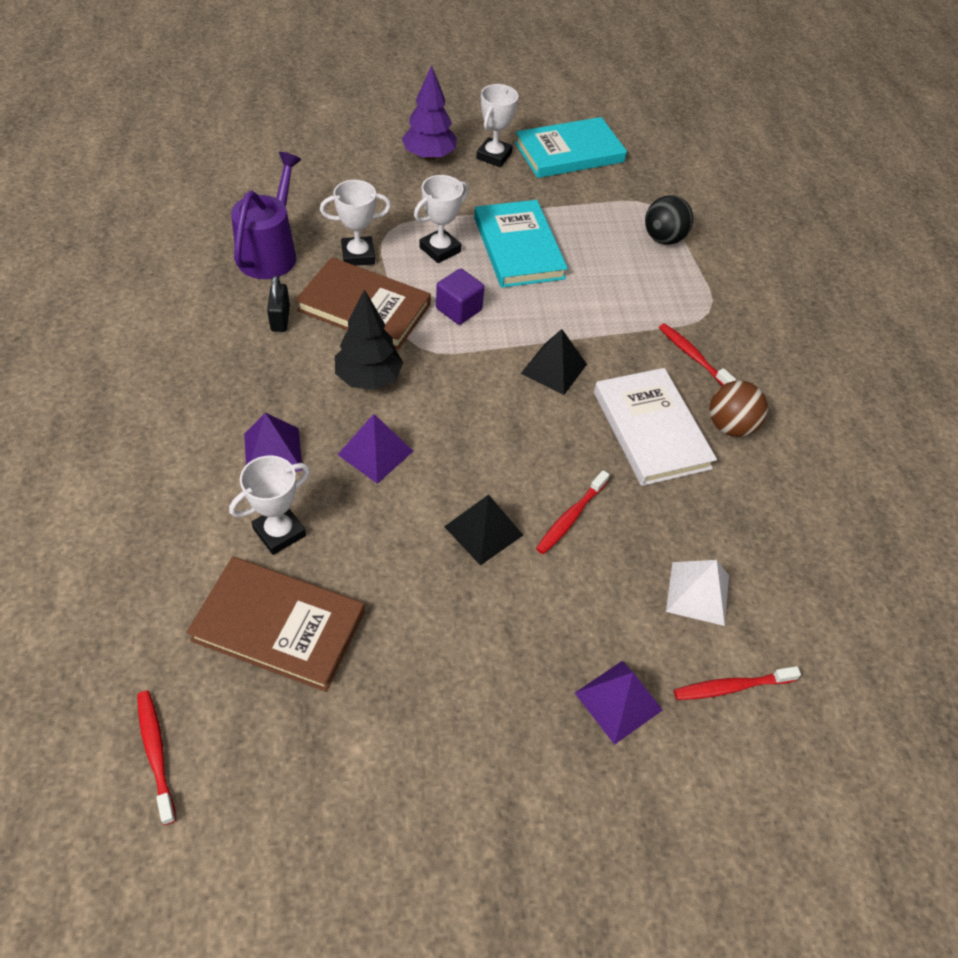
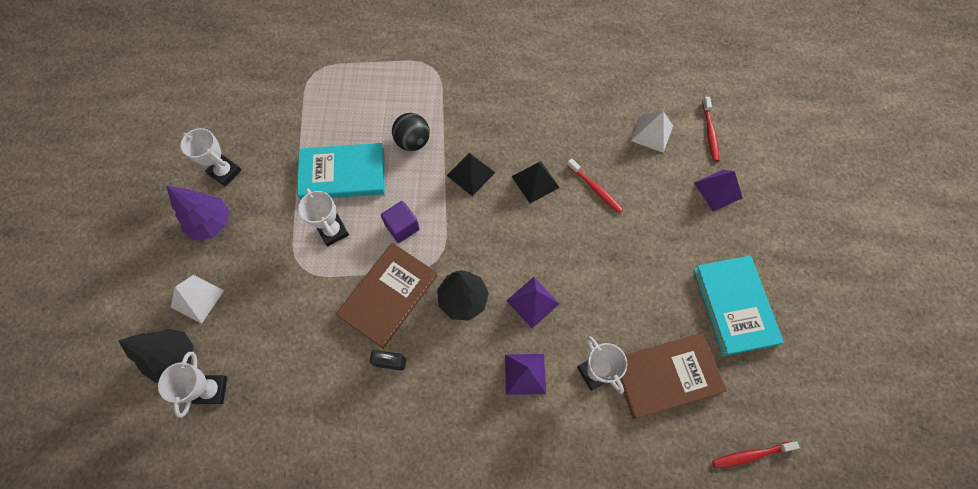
camera: 75 degrees left, 15 degrees up
brown book [186,557,365,692] -> brown book turned 45 degrees clockwise [620,333,727,419]
purple watering can [231,152,302,279] -> none
white trophy [320,180,391,266] -> white trophy moved to [158,352,227,418]
black pyramid [444,494,523,566] -> black pyramid moved to [512,161,560,203]
turquoise book [515,117,627,178] -> turquoise book moved to [694,256,784,356]
white book [594,368,717,486] -> none
black ball [645,195,693,245] -> black ball moved to [392,113,430,151]
red toothbrush [659,323,736,386] -> none
brown ball [710,380,768,437] -> none
none -> black tree [118,329,194,383]
none -> white pyramid [171,275,224,324]

